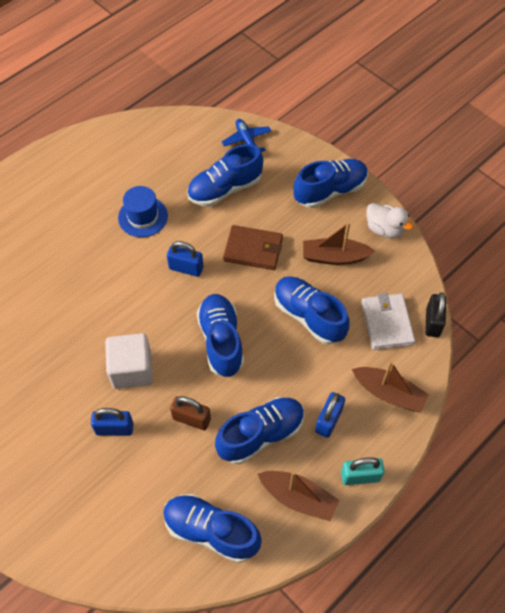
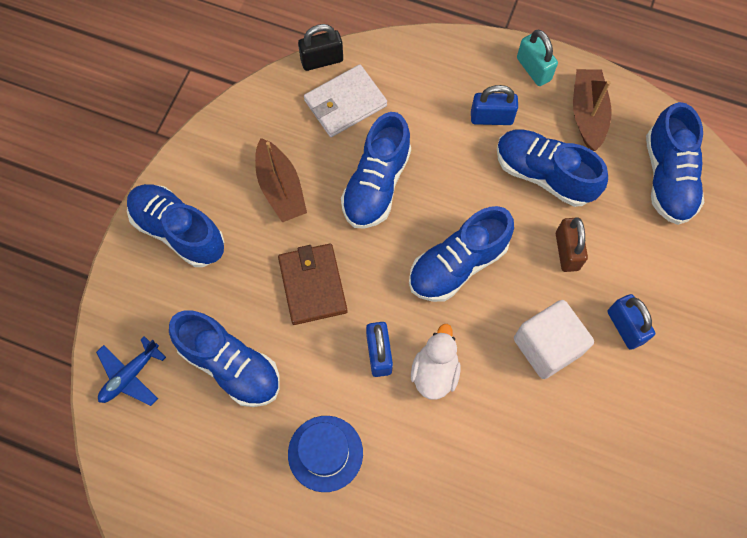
camera: 115 degrees left, 10 degrees up
brown boat [352,361,429,413] -> none
white duck [366,203,414,238] -> white duck moved to [411,324,461,400]

